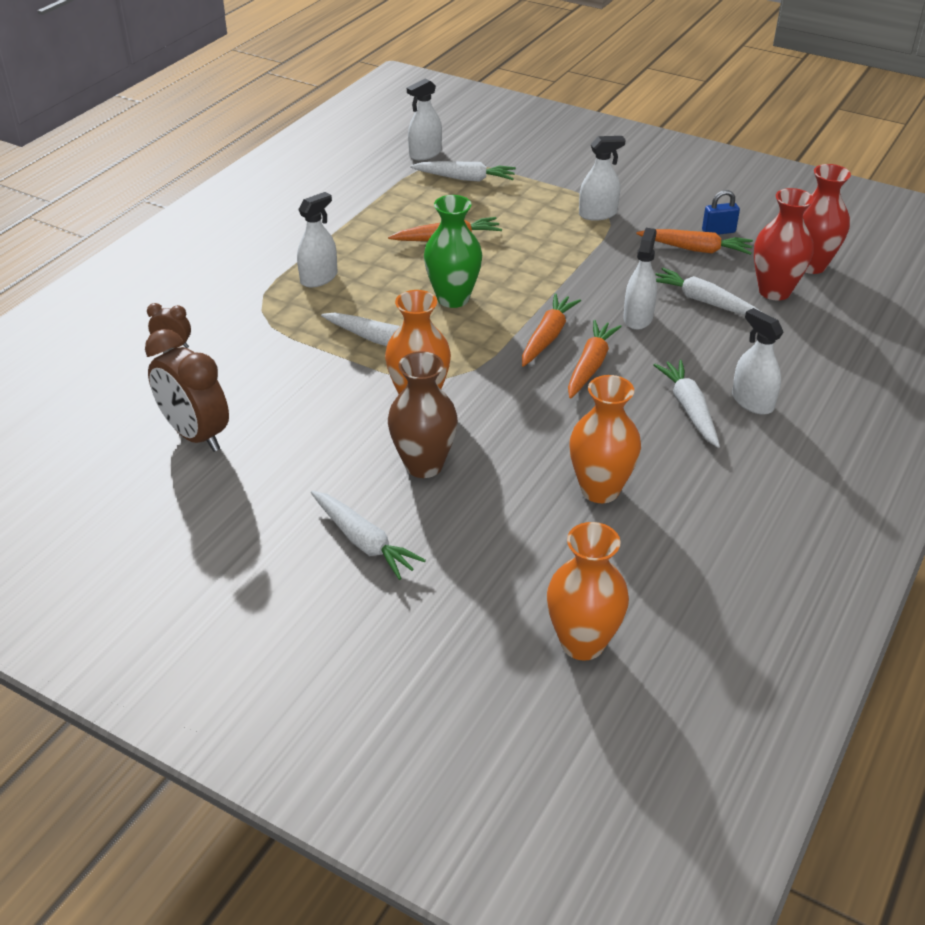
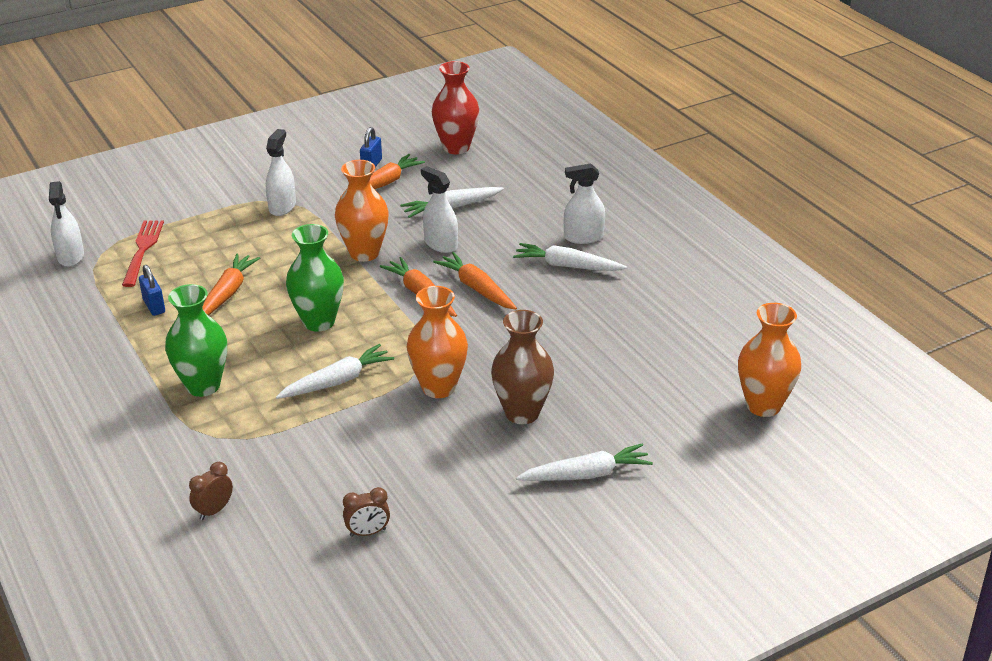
camera: 60 degrees left, 5 degrees down
brown clock [145,329,229,452] -> brown clock [343,487,390,537], size x0.48
white spray bottle [297,192,337,287] -> green vase [165,284,227,397]
white carrot [410,161,516,182] -> red fork [122,221,164,287]
orange vase [569,375,641,503] -> orange vase moved to [335,160,389,262]
red vase [754,188,814,301] -> none
none -> blue padlock [139,265,165,316]

